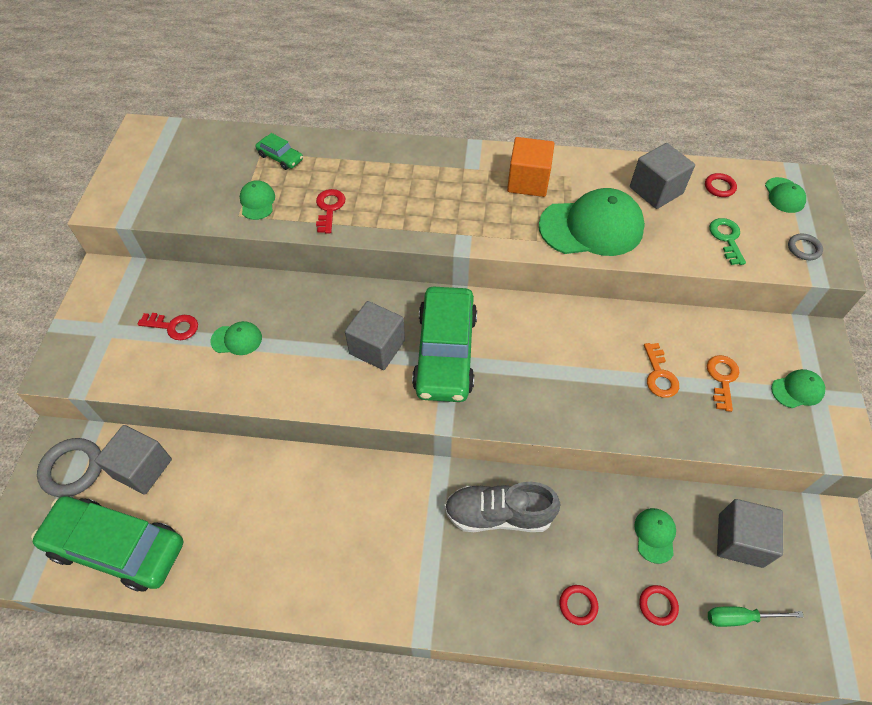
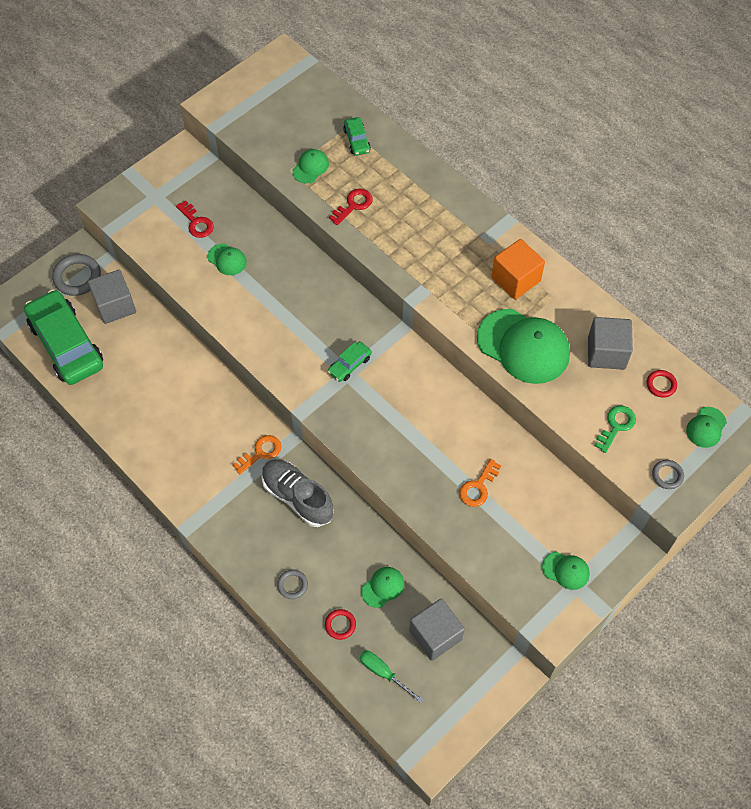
camera: 40 degrees right, 5 degrees up
grey cube [345,301,405,370] -> none
green car [412,287,477,402] -> green car [328,341,372,382], size x0.44
red ring [559,585,599,625] -> grey ring [277,570,308,599]
orange key [707,355,739,412] -> orange key moved to [233,435,281,474]

